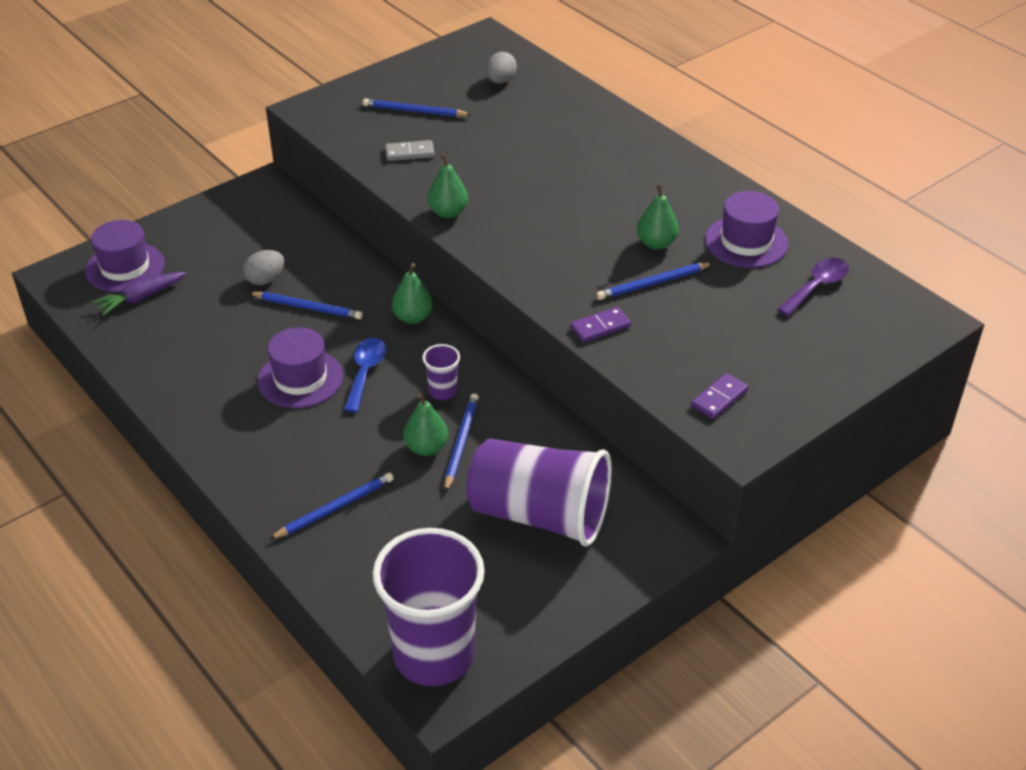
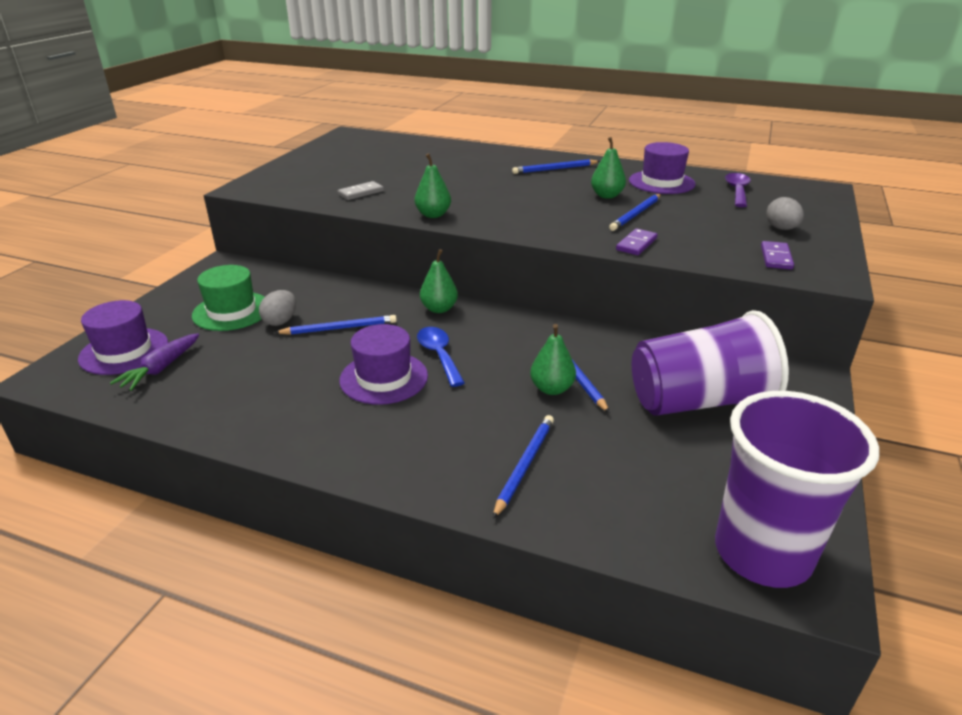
camera: 30 degrees left, 10 degrees down
blue pencil [363,99,471,117] -> blue pencil moved to [512,159,600,174]
purple cup [423,344,460,400] -> none
grey egg [486,52,517,84] -> grey egg moved to [766,197,804,230]
none -> green hat [192,265,265,331]

